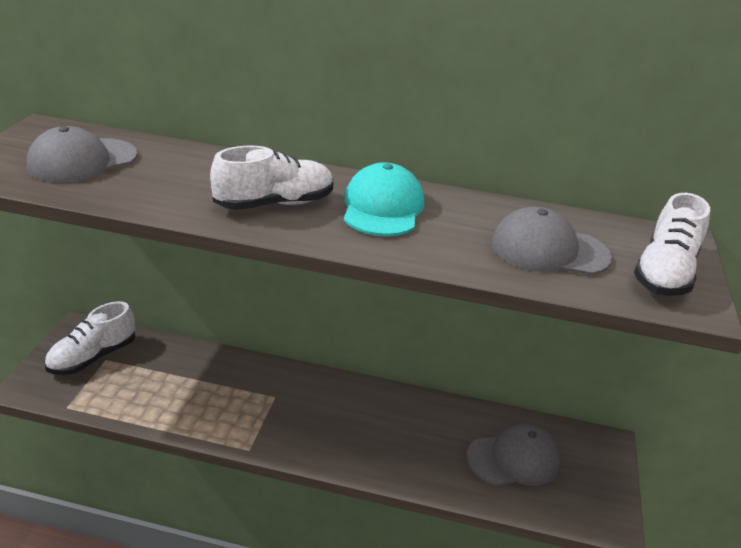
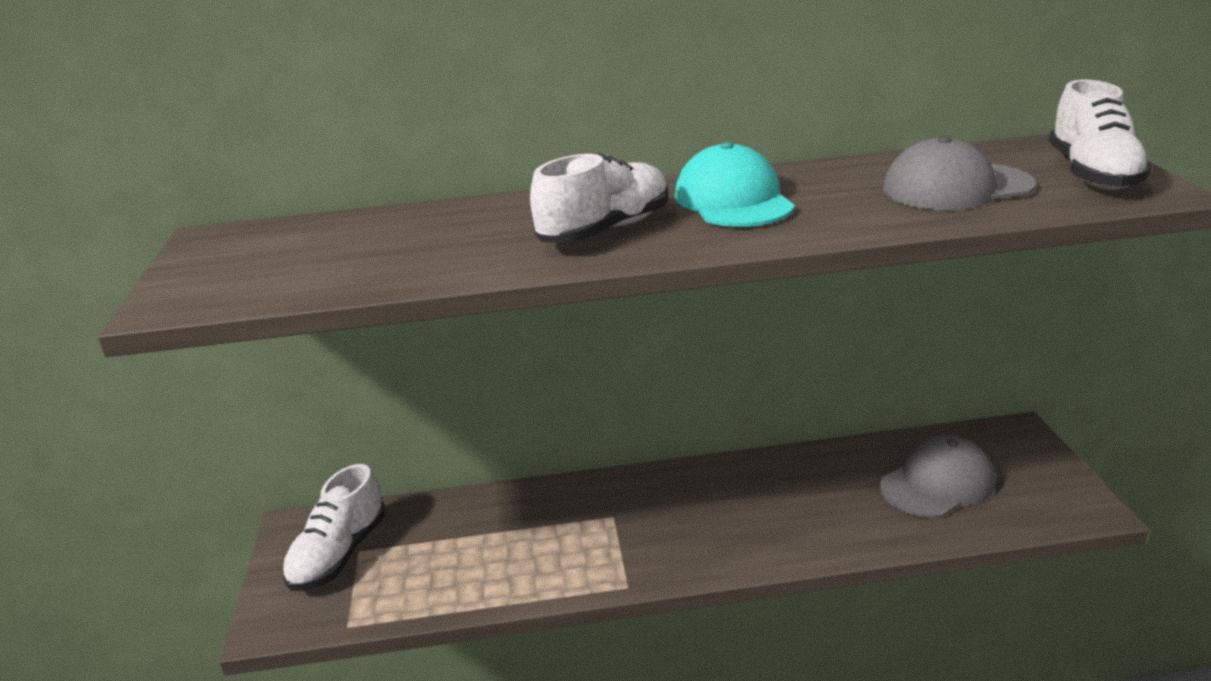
camera: 15 degrees left, 5 degrees down
grey cap [27,126,138,183] -> none

